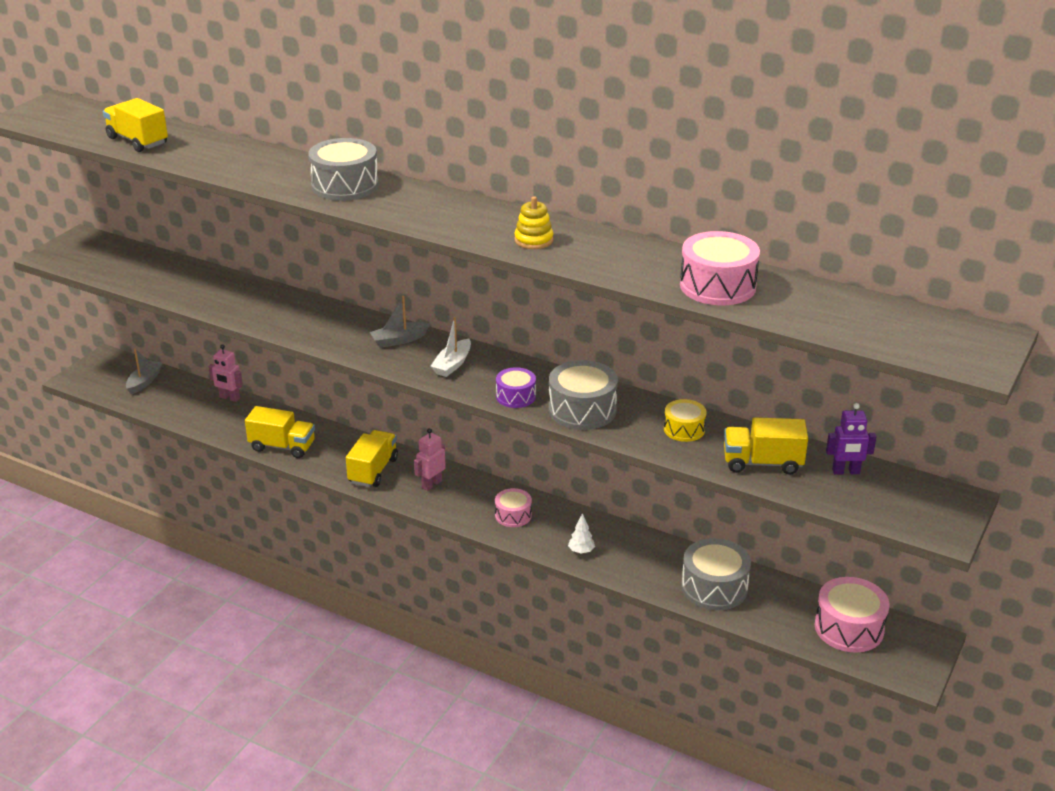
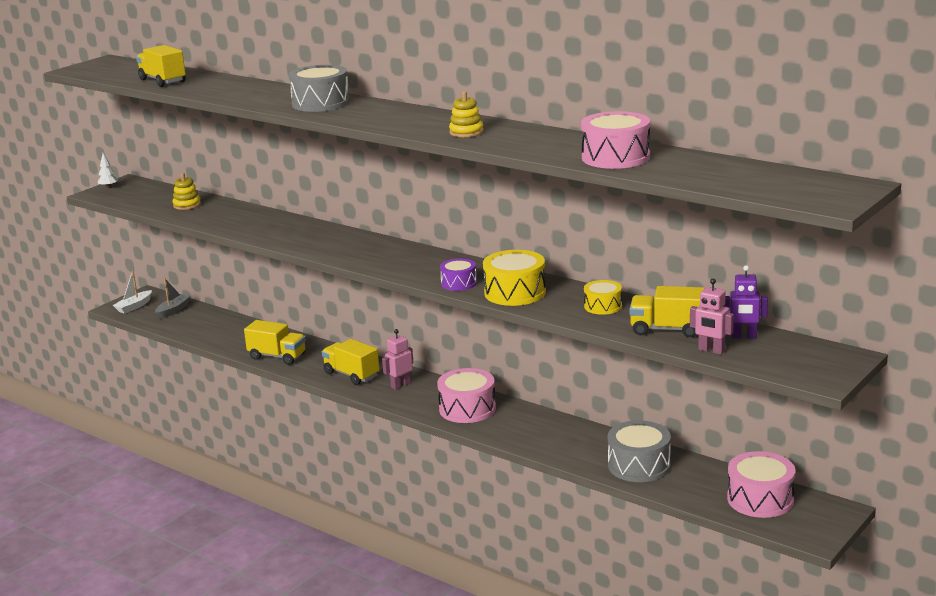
camera: 10 degrees right, 10 degrees down
pink robot [209,344,243,402] -> pink robot moved to [690,279,734,355]
yellow truck [346,430,398,487] -> yellow truck turned 75 degrees counterclockwise [322,339,380,385]
grey boat [369,295,430,348] -> none
white boat [430,317,471,377] -> white boat moved to [113,271,152,314]
pink drum [495,488,532,527] -> pink drum [437,368,496,423], size x1.68
grey drum [549,360,618,430] -> yellow drum [483,250,546,306]
white tree [568,513,595,554] -> white tree moved to [98,153,118,188]
none -> yellow stacking toy [173,173,201,210]

